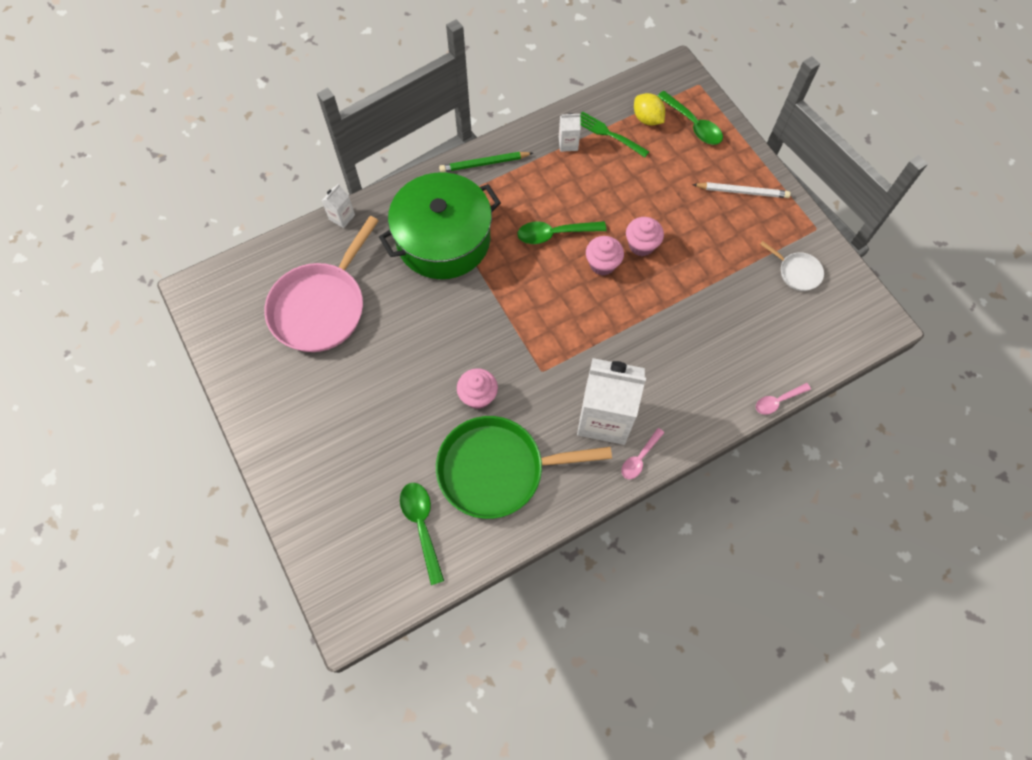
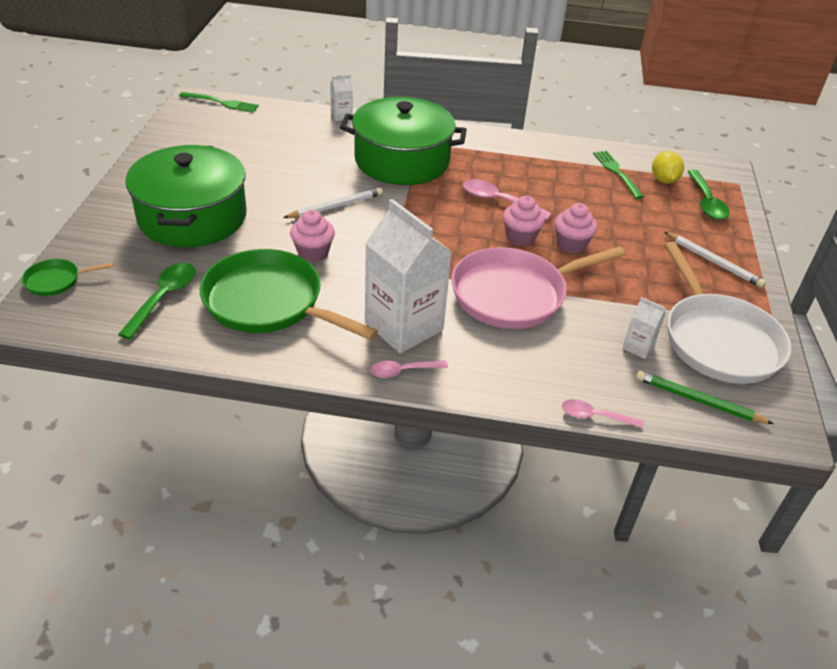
camera: 35 degrees right, 25 degrees down
pink pan [264,216,379,352] -> pink pan moved to [451,246,626,329]
green pencil [439,152,533,172] -> green pencil moved to [636,371,774,424]
green spoon [517,221,607,244] -> pink spoon [463,179,552,220]
white carton [559,113,581,152] -> white carton moved to [622,297,666,359]
white pan [760,241,824,291] -> white pan [664,242,791,384], size x2.22
none -> green pan [22,259,114,296]
none -> green pot [125,145,247,247]
none -> green fork [179,92,259,113]
none -> white pencil [283,187,383,218]

